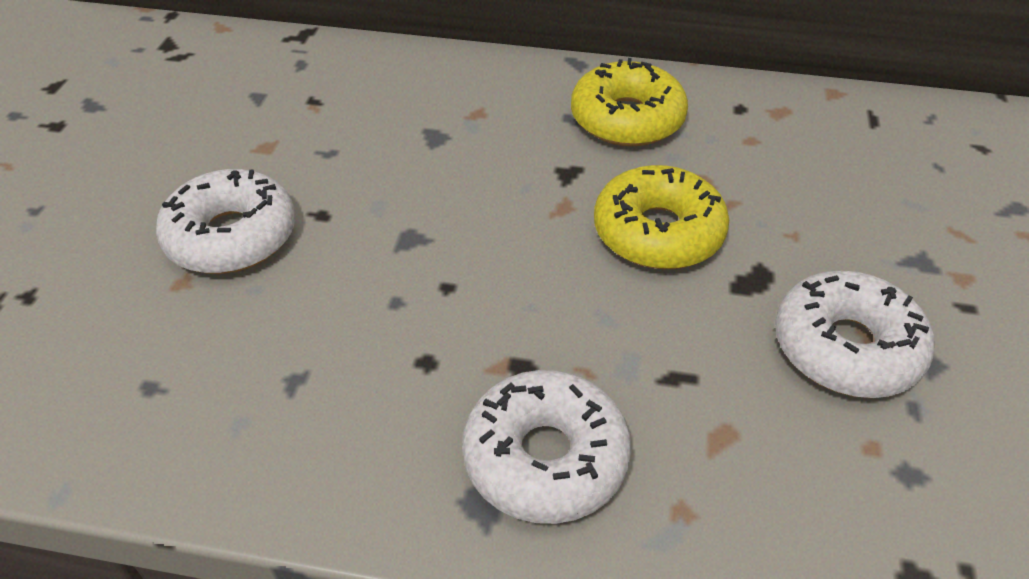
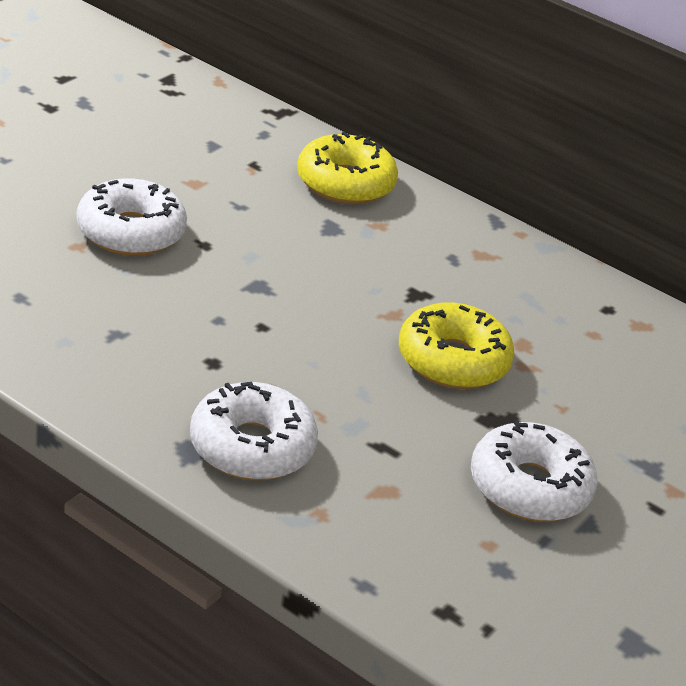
camera: 20 degrees right, 10 degrees down
yellow donut [571,58,688,146] -> yellow donut moved to [297,132,398,204]

